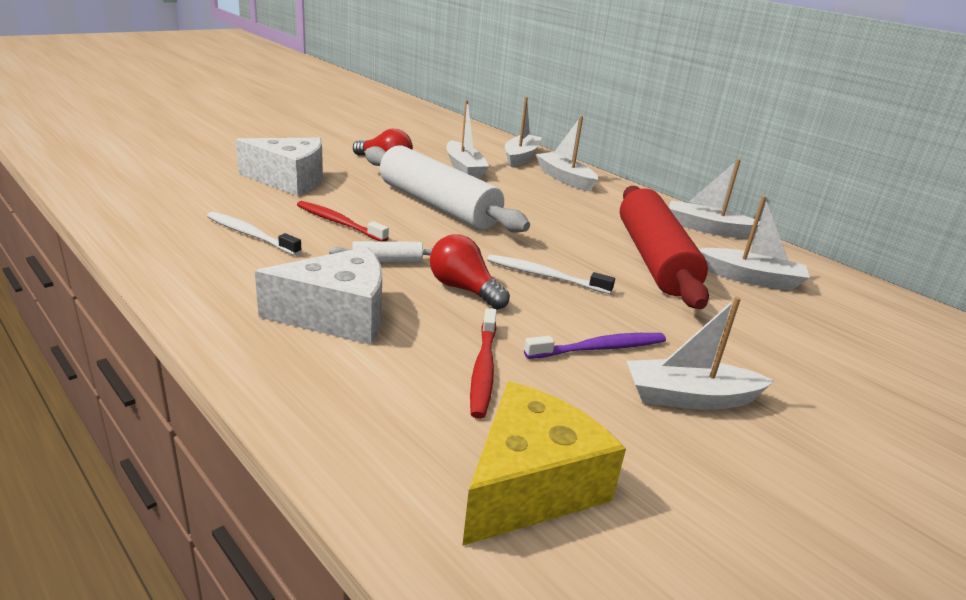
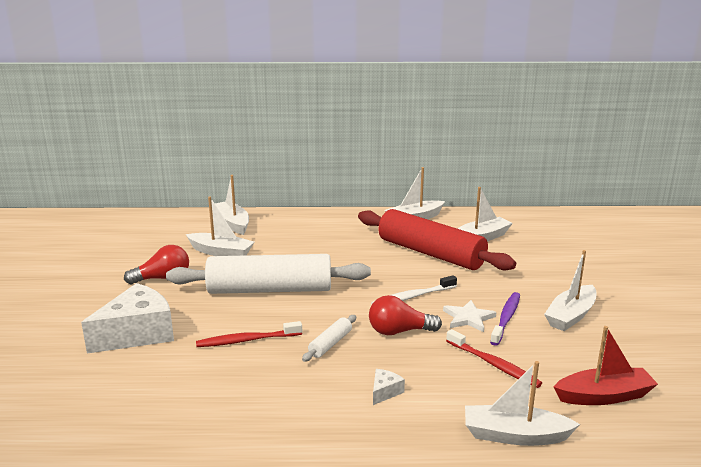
camera: 45 degrees left, 5 degrees down
white toothbrush [207,212,302,256] -> none
white cheese [255,247,382,345] -> white cheese [373,369,405,405], size x0.41
yellow cheese [462,381,626,546] -> red boat [554,326,658,405]
white boat [536,116,598,192] -> white boat moved to [465,361,580,446]
none -> white star [443,300,496,332]

